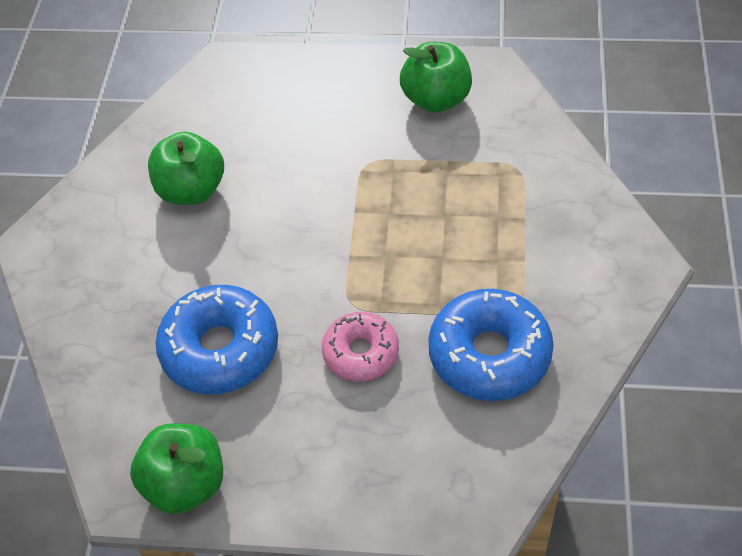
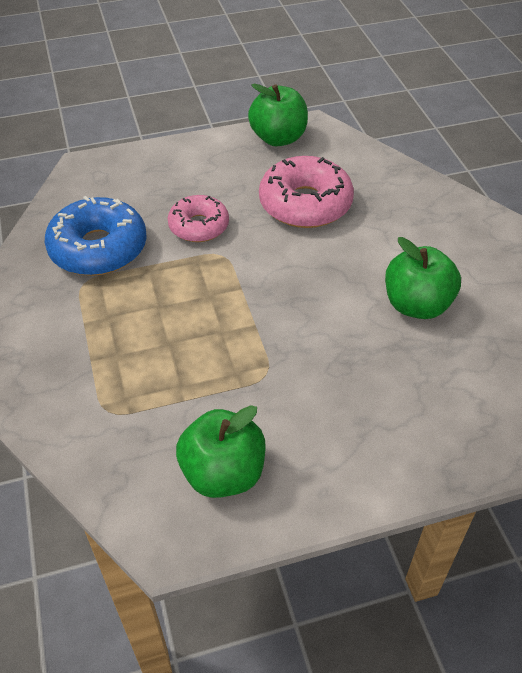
camera: 155 degrees right, 5 degrees down
blue donut [156,285,278,394] -> pink donut [259,156,354,228]

